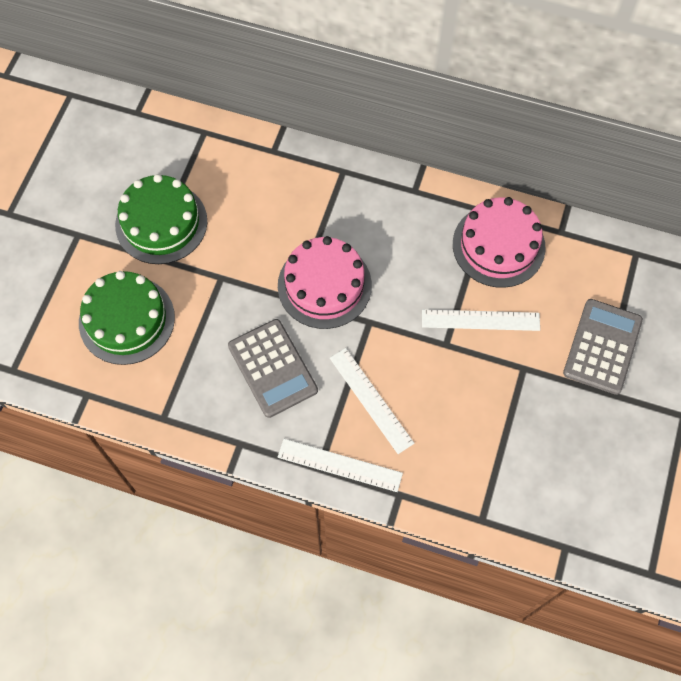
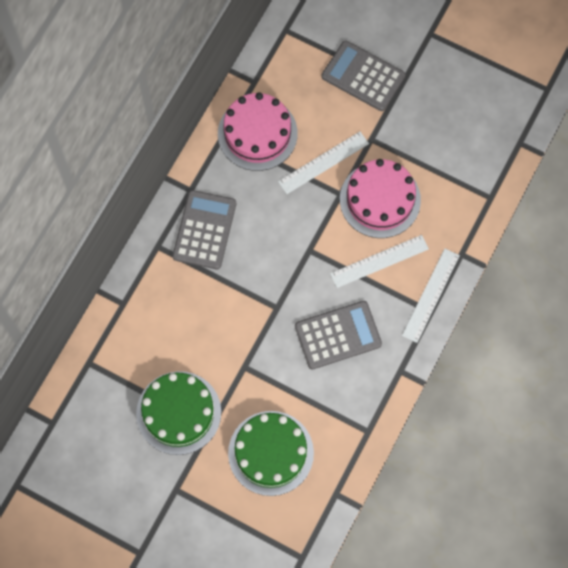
camera: 80 degrees left, 5 degrees up
pink cake [278,236,372,329] -> pink cake moved to [340,159,421,238]
white ruler [422,309,540,331] -> white ruler turned 45 degrees clockwise [278,132,369,194]
none -> grey calculator [172,190,236,269]

